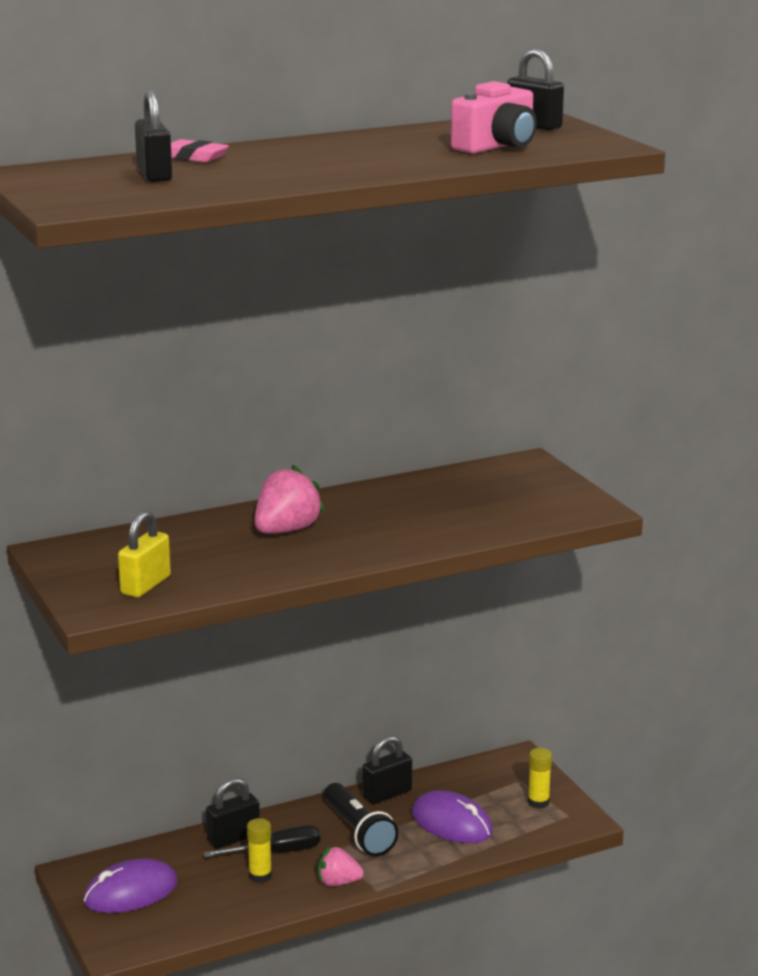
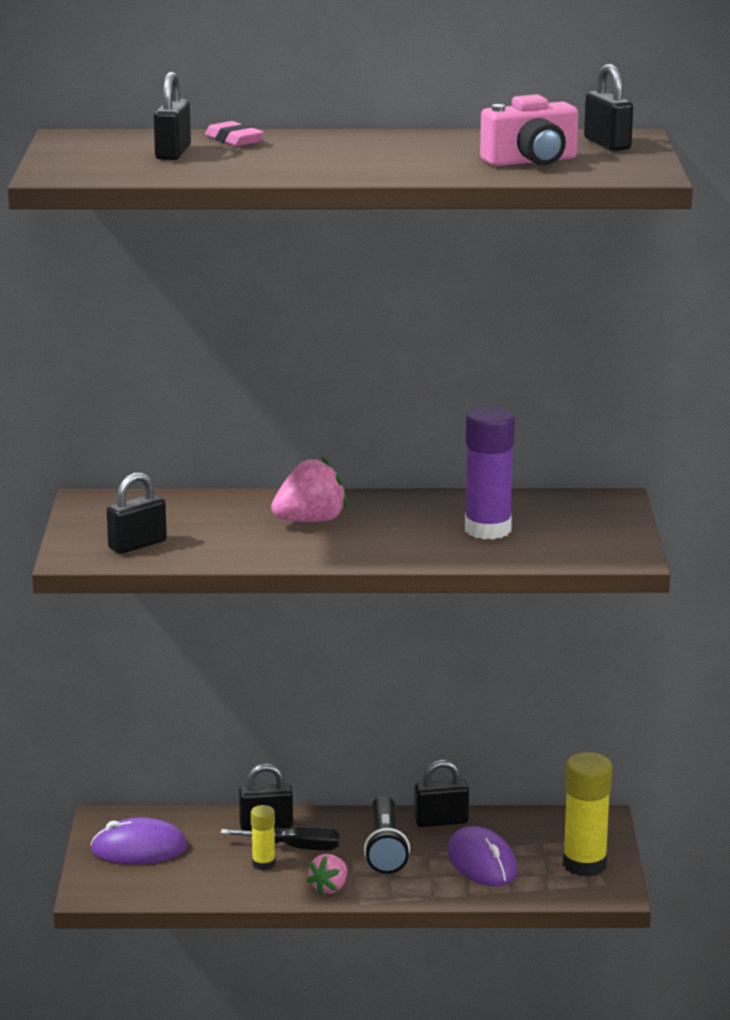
camera: 25 degrees right, 0 degrees up
yellow padlock [118,510,171,597] -> black padlock [106,472,167,554]
pink strawberry [318,847,364,886] -> pink strawberry turned 90 degrees counterclockwise [306,854,347,895]
yellow glue stick [528,748,552,809] -> yellow glue stick [563,752,612,877], size x1.89
none -> purple glue stick [465,406,515,539]

